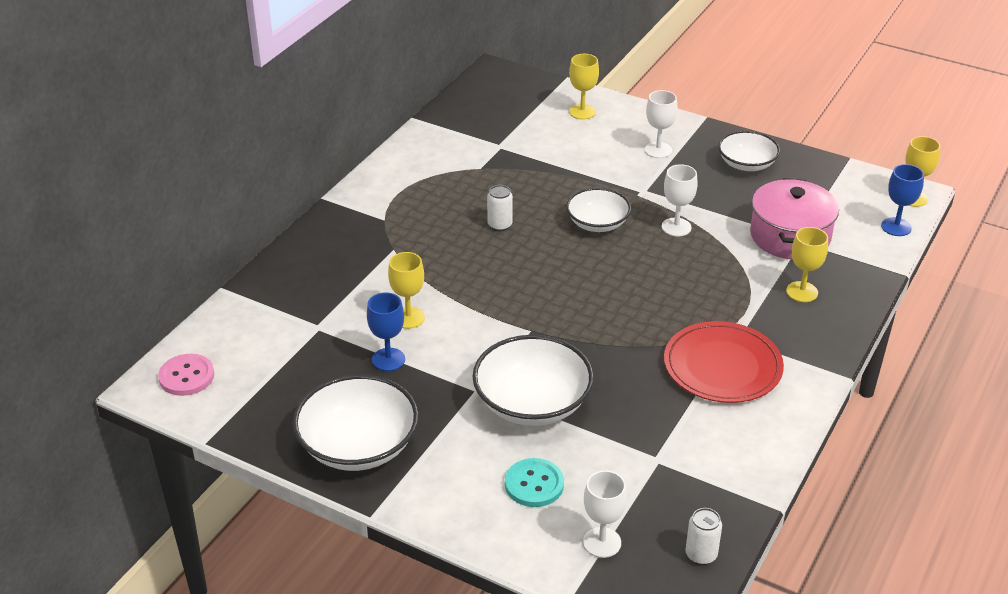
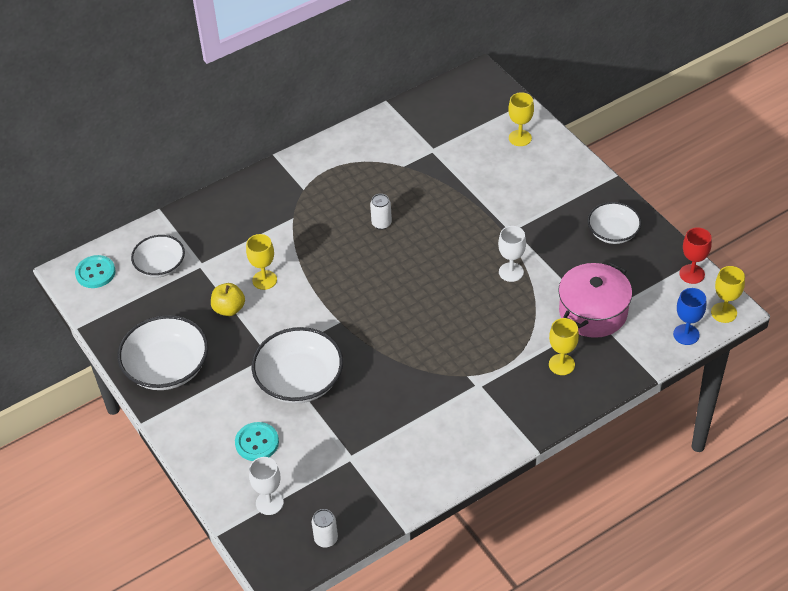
camera: 30 degrees right, 10 degrees up
pink button [158,354,214,396] -> turquoise button [75,255,116,288]
blue goblet [367,292,405,371] -> yellow apple [211,283,245,316]
white bowl [566,188,631,232] -> white bowl moved to [131,235,185,277]
white goblet [645,90,677,158] -> none
red plate [664,321,784,403] -> none
none -> red goblet [679,227,712,284]

